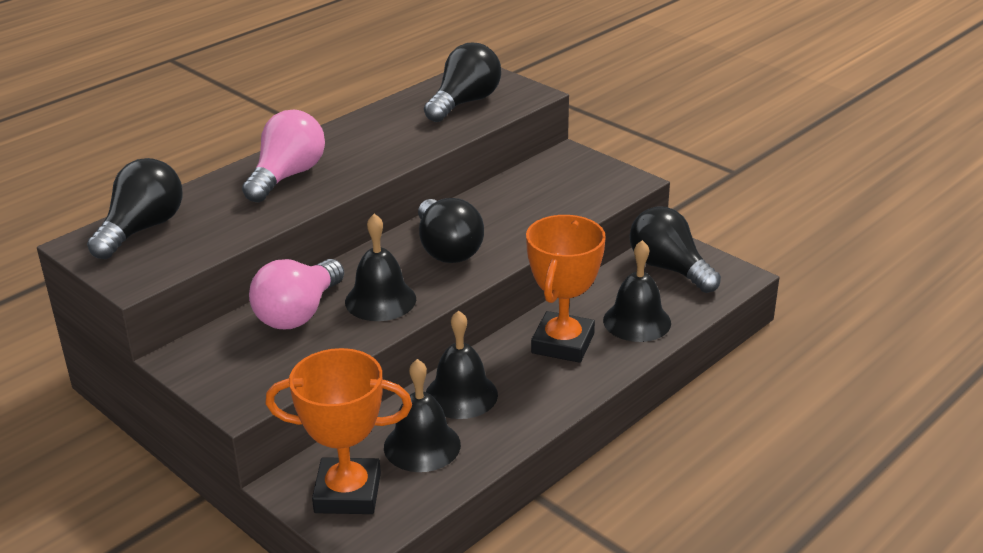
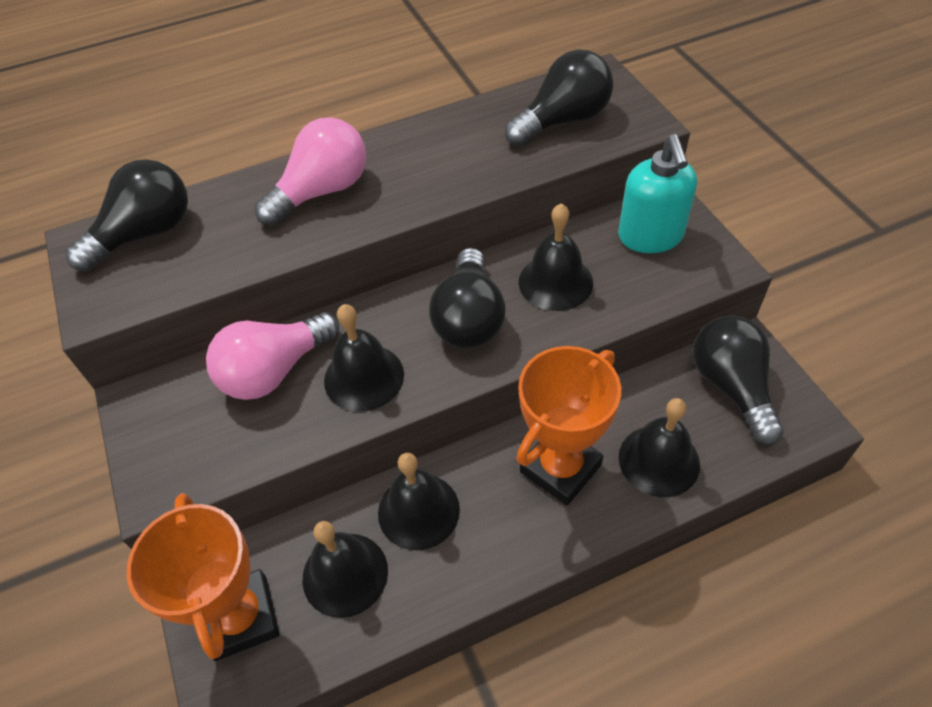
camera: 25 degrees right, 20 degrees up
orange trophy [265,348,412,514] -> orange trophy turned 45 degrees clockwise [127,493,280,661]
none -> black bell [519,203,593,311]
none -> turquoise soap dispenser [618,134,697,253]

